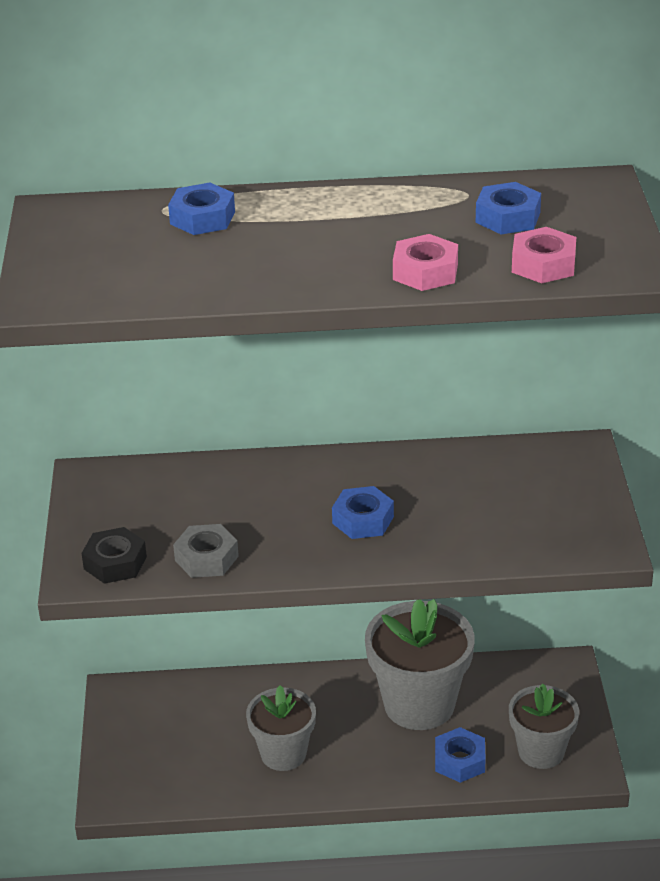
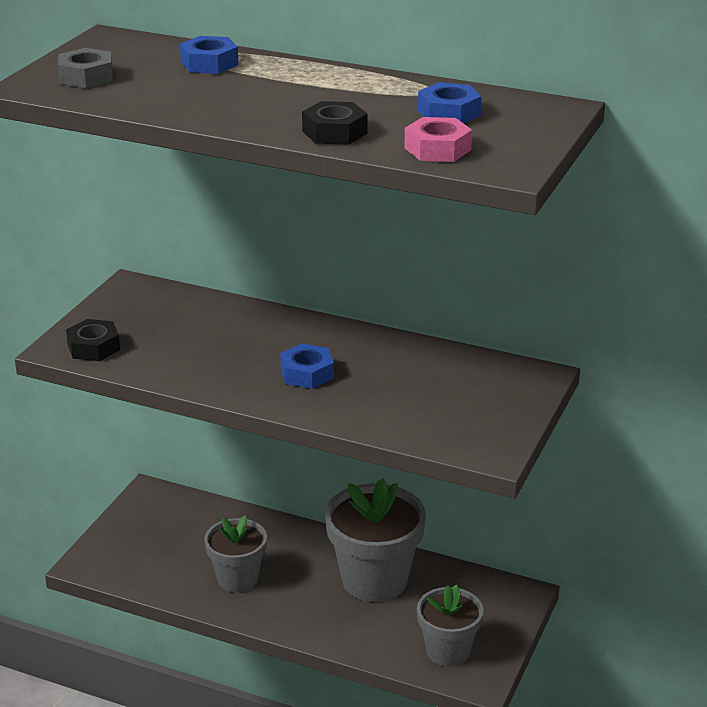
camera: 25 degrees right, 5 degrees down
grey nut [173,524,239,578] -> grey nut moved to [58,48,113,88]
pink nut [393,234,458,291] -> black nut [302,101,367,145]
blue nut [435,727,486,783] -> none

